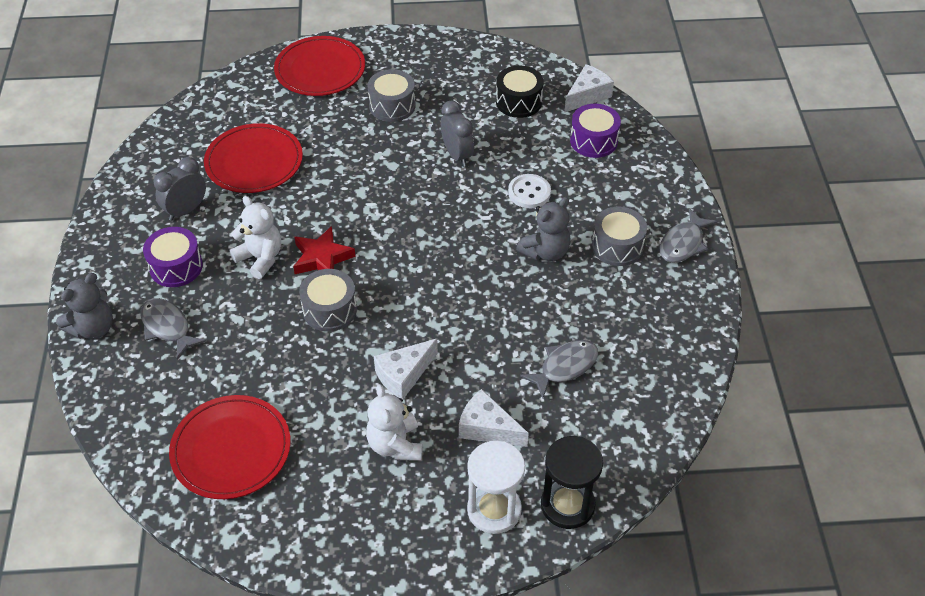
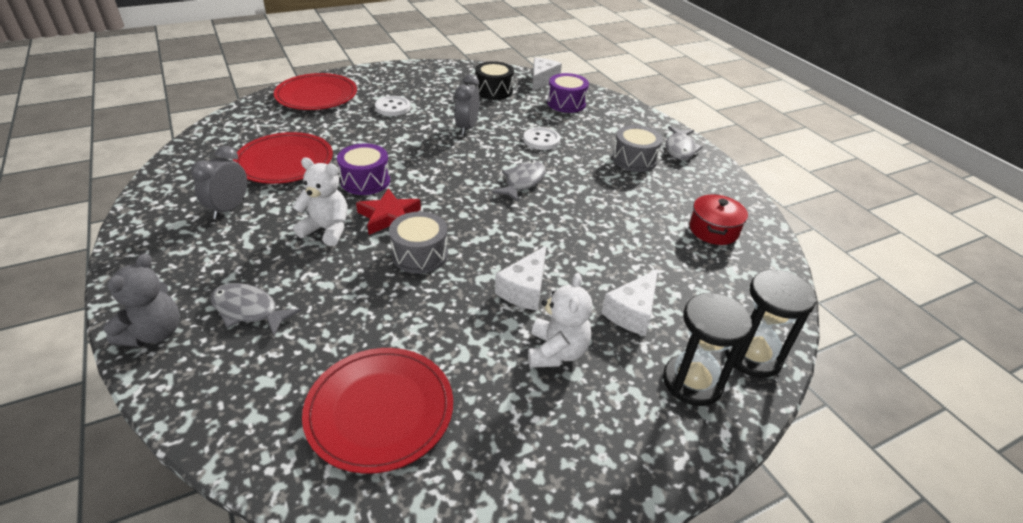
camera: 25 degrees left, 10 degrees down
purple drum [143,227,203,287] -> purple drum moved to [337,144,390,195]
white teddy bear [366,385,423,461] -> white teddy bear turned 135 degrees counterclockwise [528,273,593,368]
grey drum [368,69,416,122] -> white button [375,96,410,116]
grey clock [441,101,474,167] -> grey clock turned 120 degrees counterclockwise [454,74,480,135]
white cheese [459,389,529,447] -> white cheese turned 60 degrees counterclockwise [601,269,658,336]
white hourglass [467,441,525,534] -> black hourglass [663,292,752,406]
grey teddy bear [516,197,570,261] -> none
grey fish [520,340,598,398] -> grey fish moved to [492,161,546,202]
none -> red pot [690,194,748,245]

